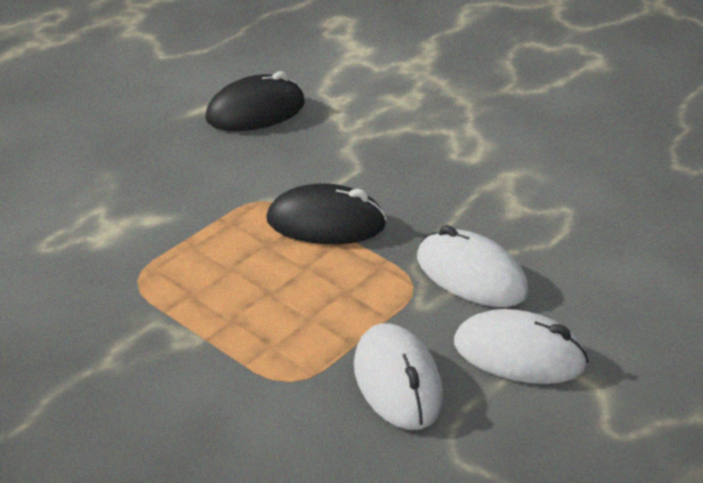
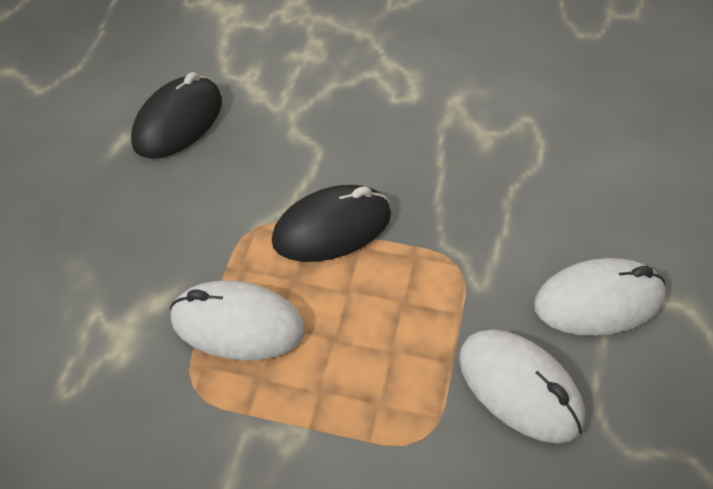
camera: 25 degrees left, 15 degrees up
white mouse [417,225,528,307] -> white mouse moved to [170,280,305,360]

